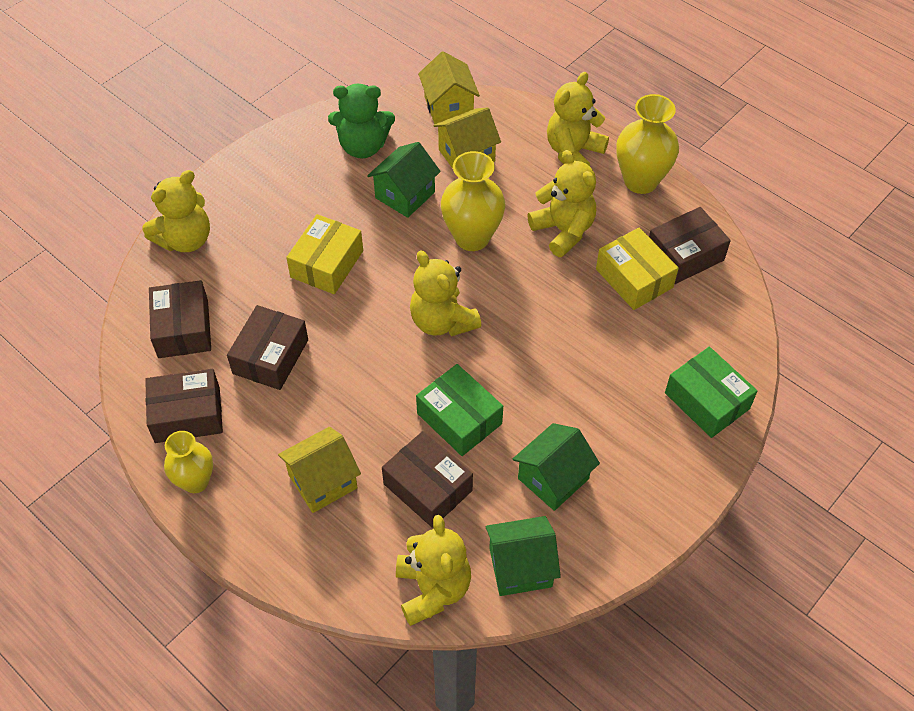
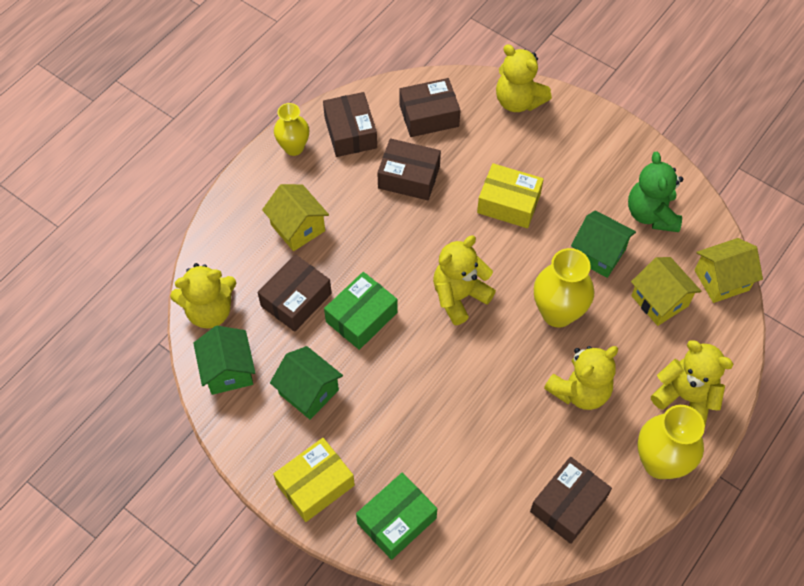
camera: 85 degrees right, 5 degrees up
yellow box [596,227,679,310] -> yellow box moved to [273,438,355,522]
brown box [649,207,731,284] -> brown box turned 75 degrees clockwise [530,457,612,544]

